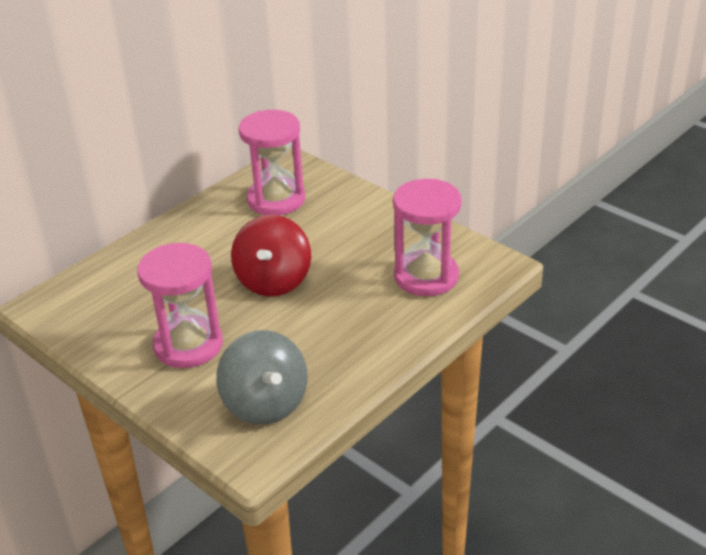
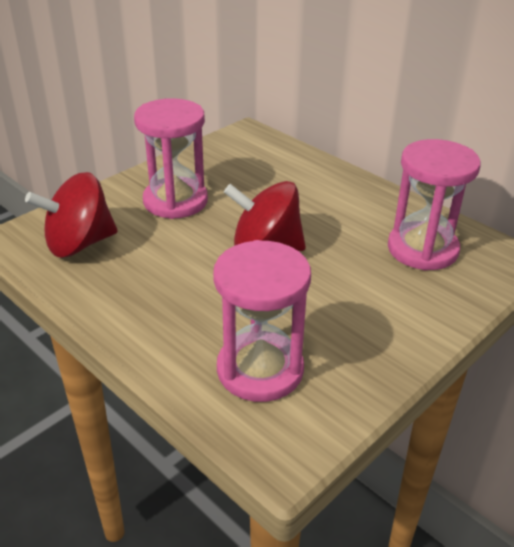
camera: 90 degrees right, 0 degrees up
grey spinning top [217,330,307,425] -> red spinning top [25,172,118,257]

